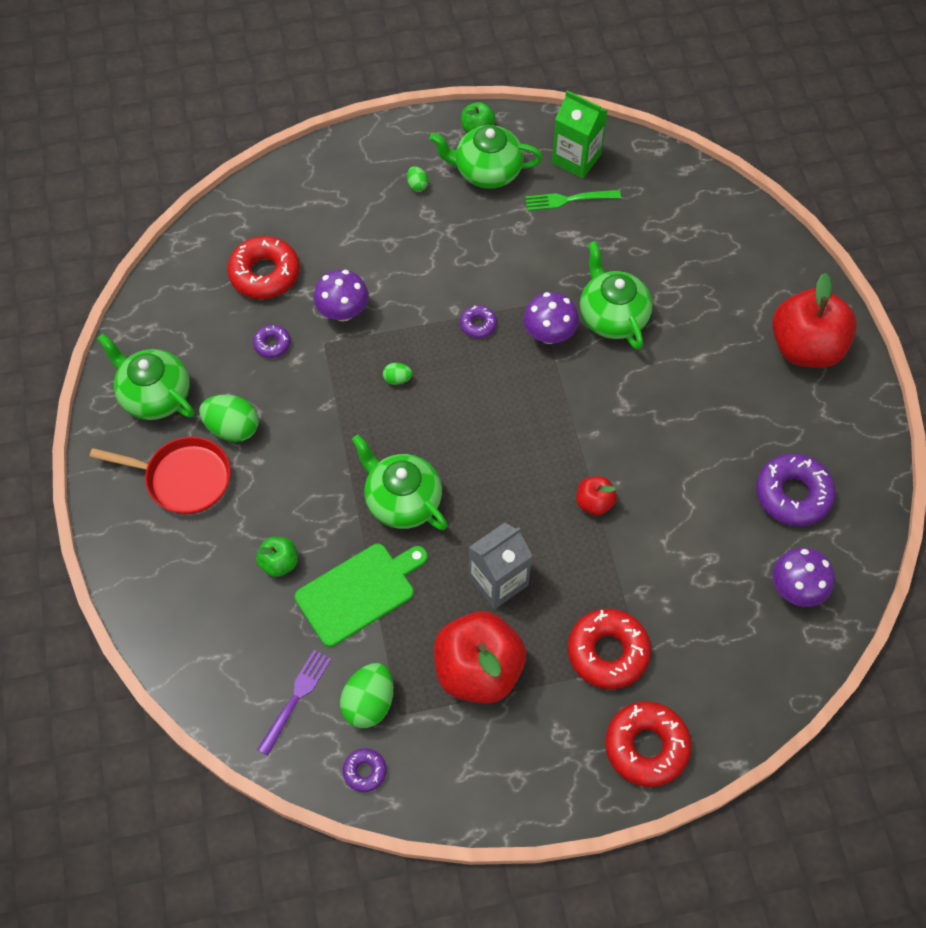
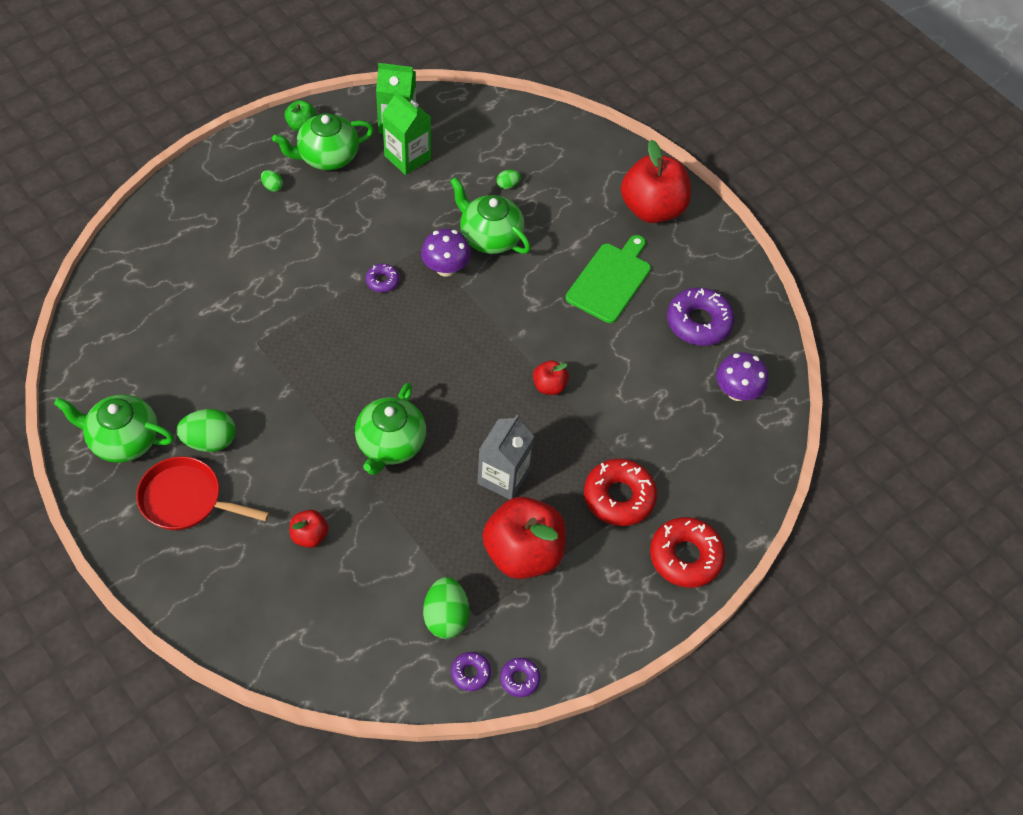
camera: 30 degrees left, 5 degrees down
red pan [90,437,231,514] -> red pan turned 150 degrees counterclockwise [136,456,269,530]
red donut [227,236,300,299] -> none
purple donut [253,325,291,358] -> purple donut moved to [500,658,540,697]
green apple [256,537,298,577] -> red apple [290,510,328,548]
purple fork [257,650,331,755] -> none
green cutting board [295,544,428,647] -> green cutting board moved to [566,235,651,323]
purple mushroom [314,269,369,321] -> none
green teapot [352,435,447,530] -> green teapot turned 90 degrees counterclockwise [355,382,426,475]
green egg [383,363,412,385] -> green egg moved to [497,170,521,189]
green fork [525,190,621,211] -> green carton [382,90,431,175]

